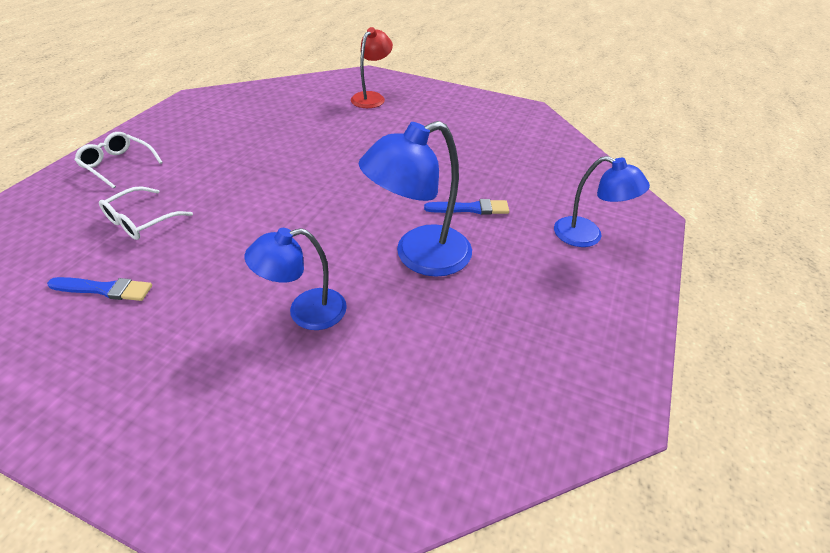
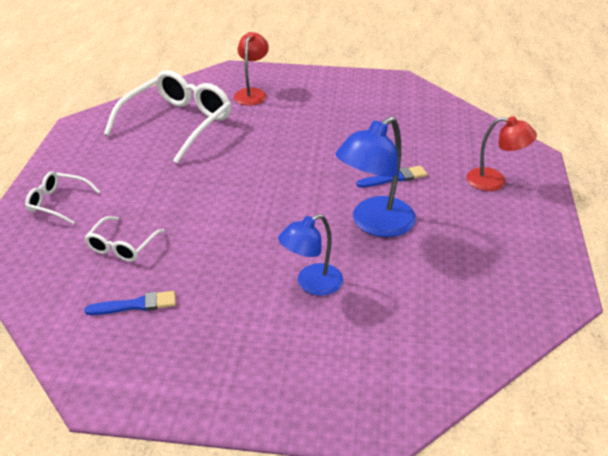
camera: 15 degrees left, 5 degrees down
blue lamp [554,156,650,247] -> red lamp [466,116,537,191]
none -> white glasses [104,70,231,164]

